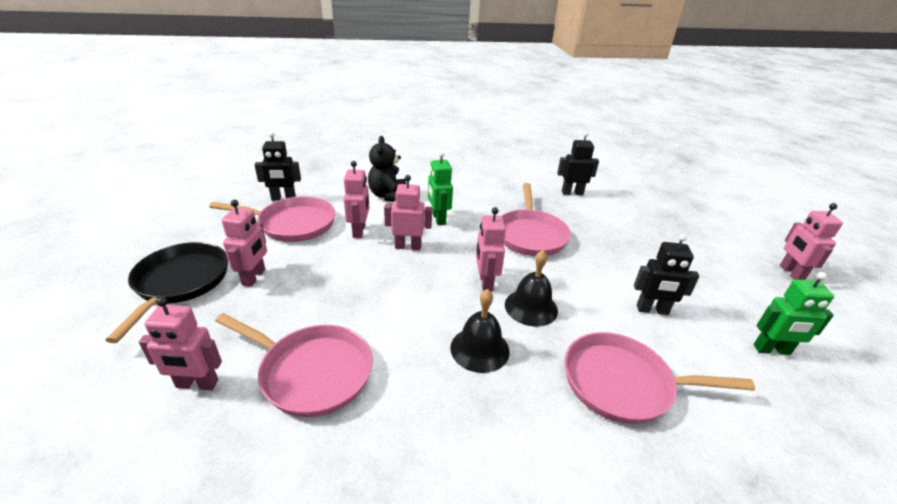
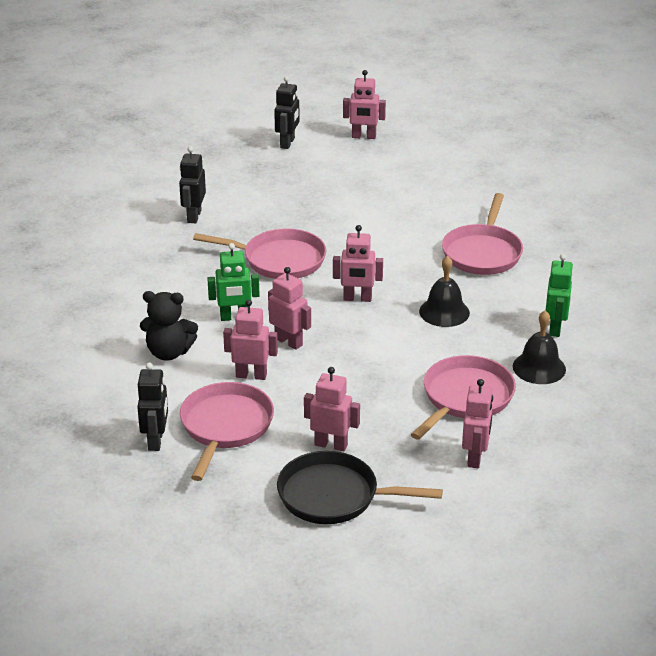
camera: 80 degrees left, 0 degrees up
pink robot [384,175,432,250] -> pink robot turned 120 degrees clockwise [268,267,311,350]
black bell [505,250,558,327] -> black bell moved to [513,310,566,384]
black robot [634,234,699,315] -> black robot moved to [274,76,300,149]
green robot [754,272,834,355] -> green robot moved to [546,254,574,337]

